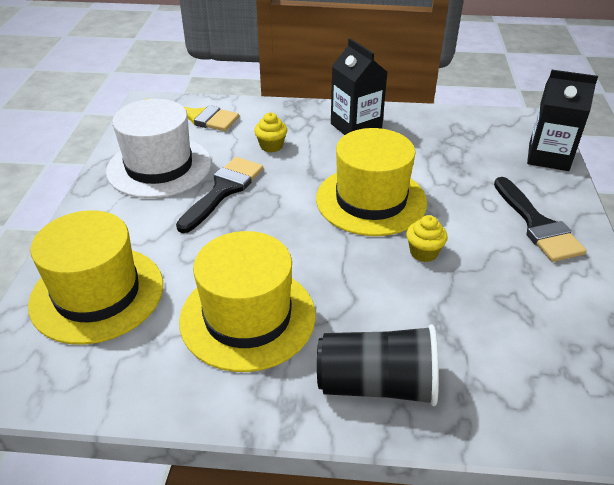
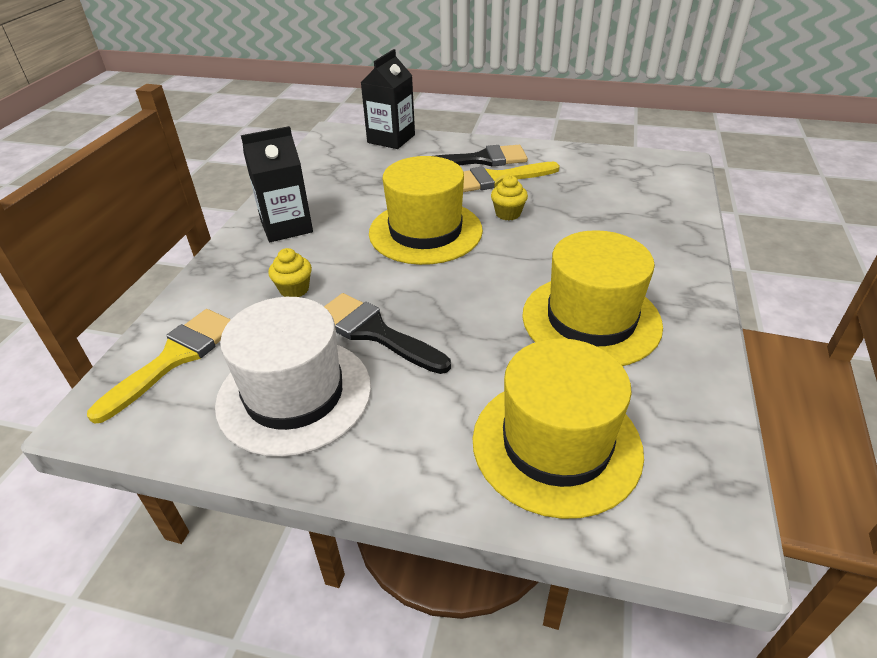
camera: 80 degrees left, 0 degrees up
black cup [317,324,439,406] -> none
none -> yellow brush [463,162,560,192]

